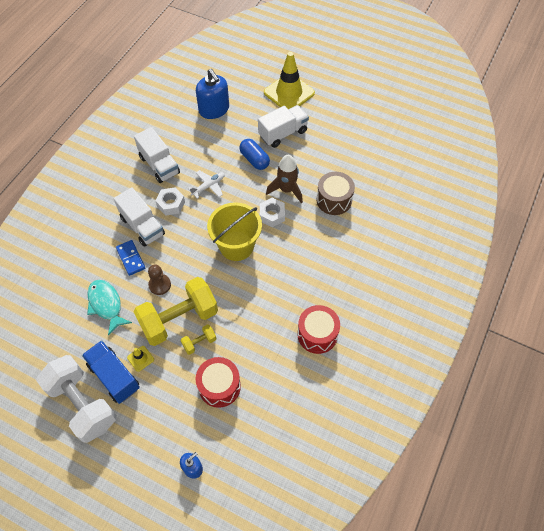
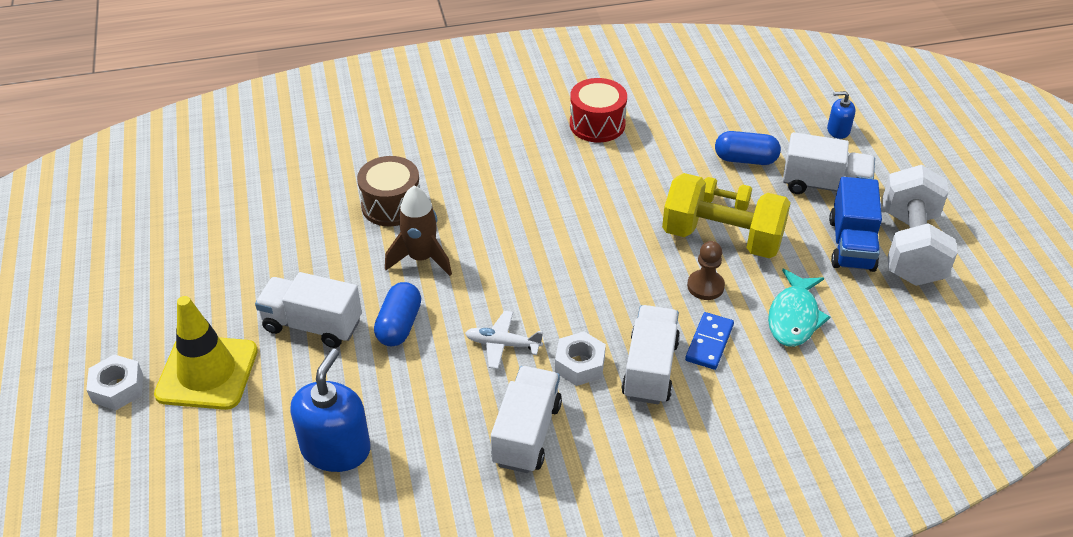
camera: 130 degrees left, 15 degrees down
yellow traffic cone [127,346,154,372] -> none
red drum [196,357,241,408] -> blue capsule [715,131,781,165]
yellow bucket [207,202,262,261] -> none
white nut [260,198,285,227] -> white nut moved to [86,354,143,410]
none -> white truck [783,132,875,194]

